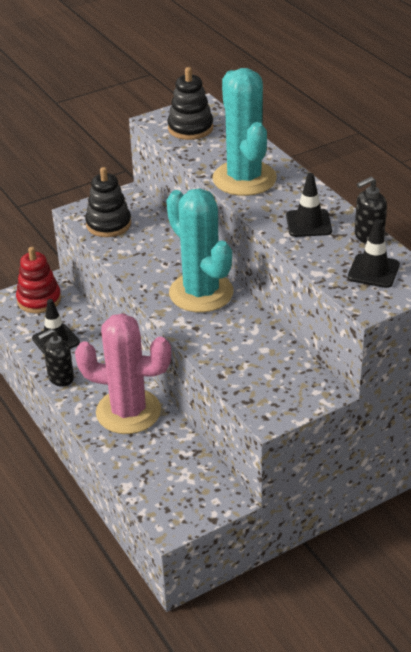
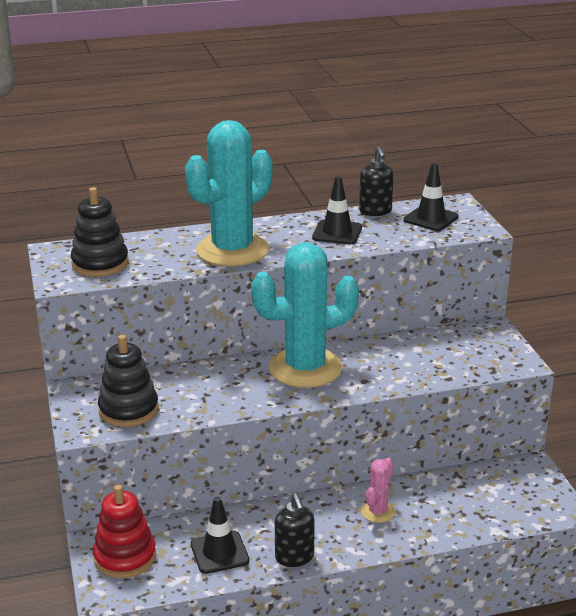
camera: 75 degrees left, 10 degrees down
pink cactus [75,313,171,434] -> pink cactus [361,457,395,523], size x0.44
turquoise cactus [212,68,277,196] -> turquoise cactus turned 45 degrees counterclockwise [185,120,272,266]

